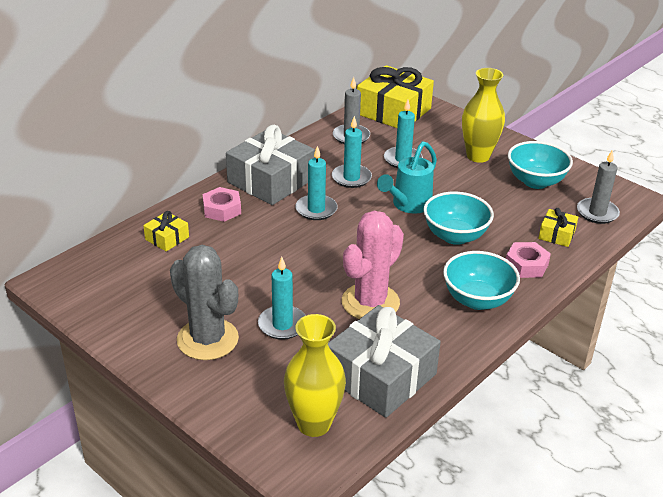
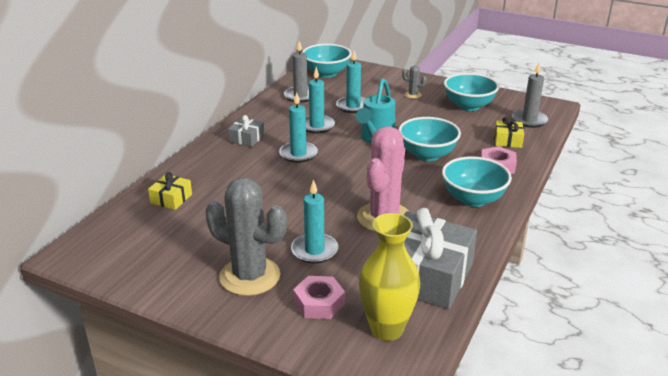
camera: 15 degrees left, 5 degrees down
pink nut [203,187,241,222] -> pink nut moved to [293,276,345,319]
grey gift [226,125,315,205] -> grey gift [228,115,265,147], size x0.46
yellow gift [357,65,434,128] -> turquoise bowl [302,44,352,78]
yellow vase [462,68,505,163] -> grey cactus [402,65,427,99]

